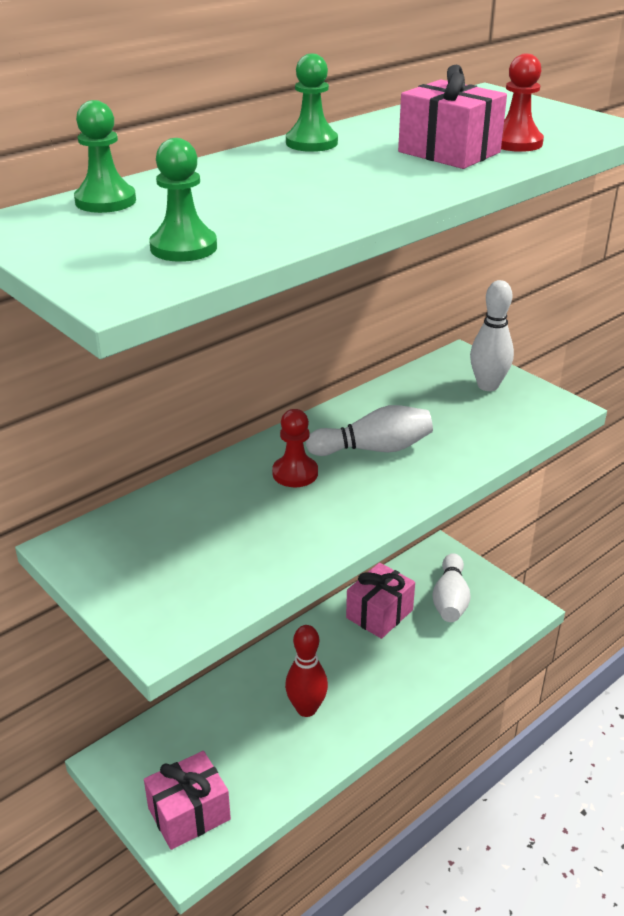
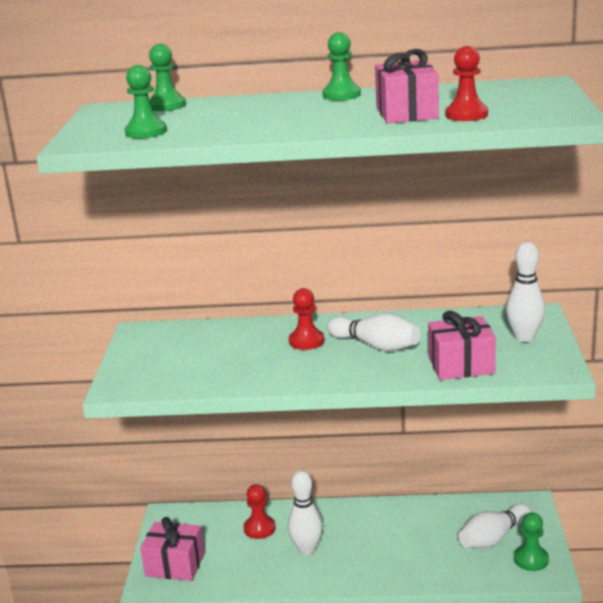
camera: 45 degrees right, 10 degrees down
red bowling pin [285,625,328,717] -> white bowling pin [288,470,323,555]
pink gift [346,563,415,639] -> pink gift moved to [428,311,496,380]
none -> red pawn [244,484,276,539]
none -> green pawn [514,512,549,571]

